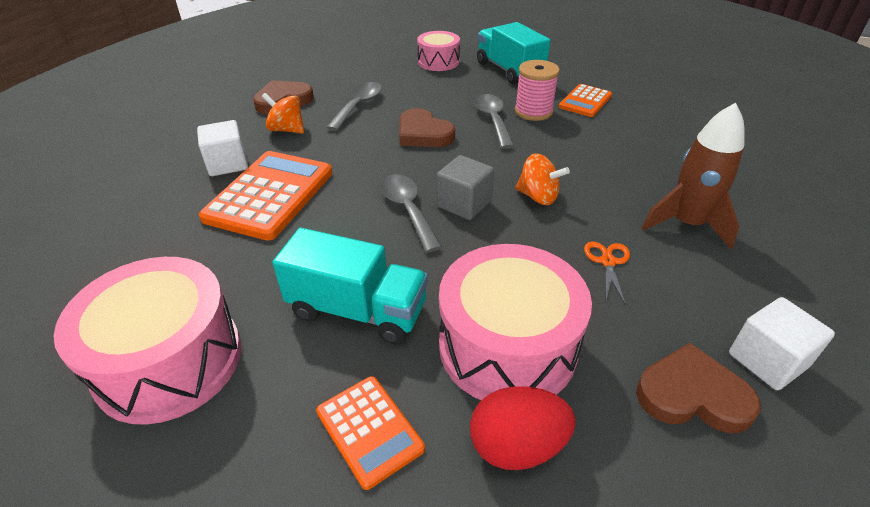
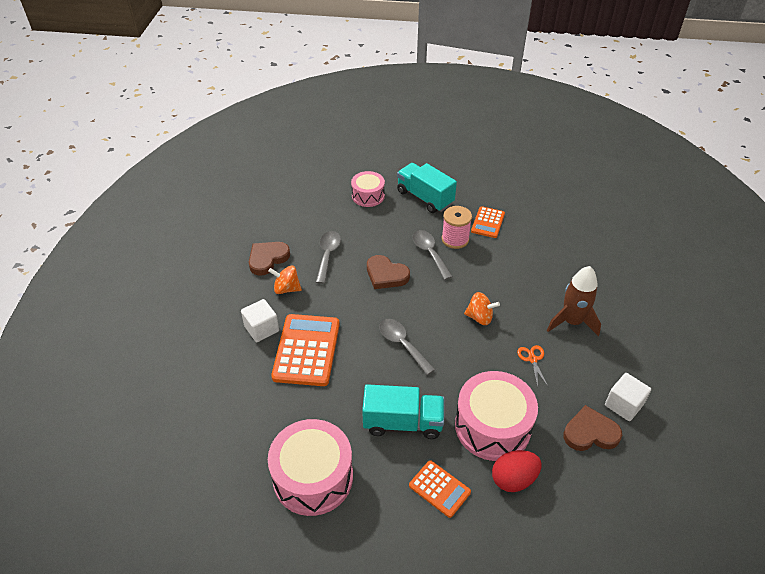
camera: 15 degrees left, 5 degrees up
grey cube [437,155,494,220] -> none

